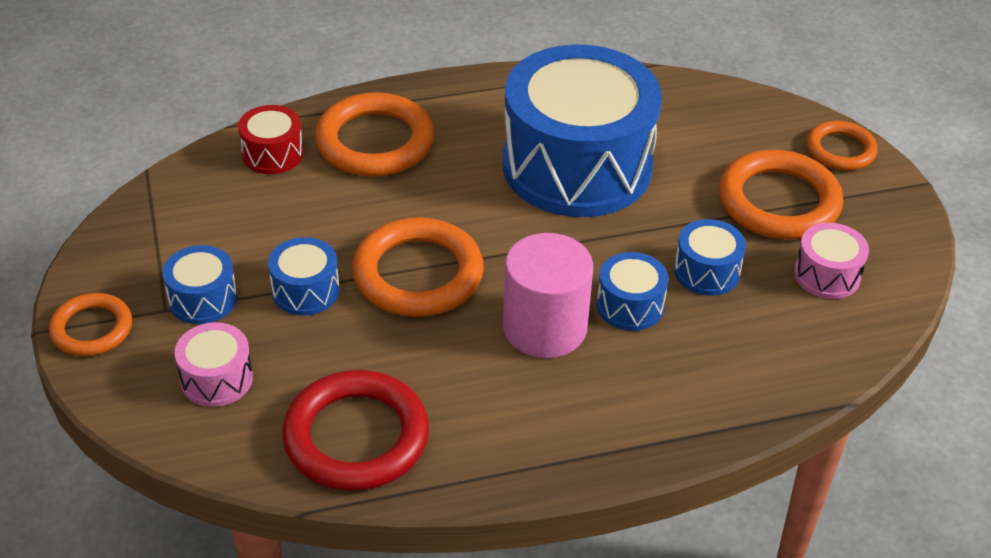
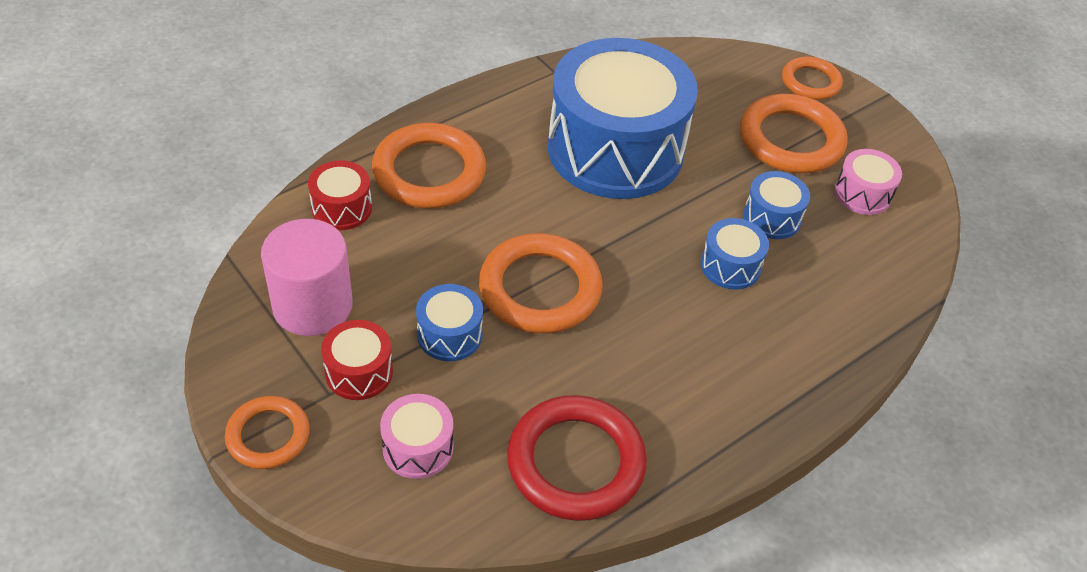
camera: 25 degrees left, 5 degrees up
blue drum [163,245,237,324] -> red drum [321,320,393,400]
pink cylinder [503,233,593,358] -> pink cylinder moved to [261,219,353,336]

